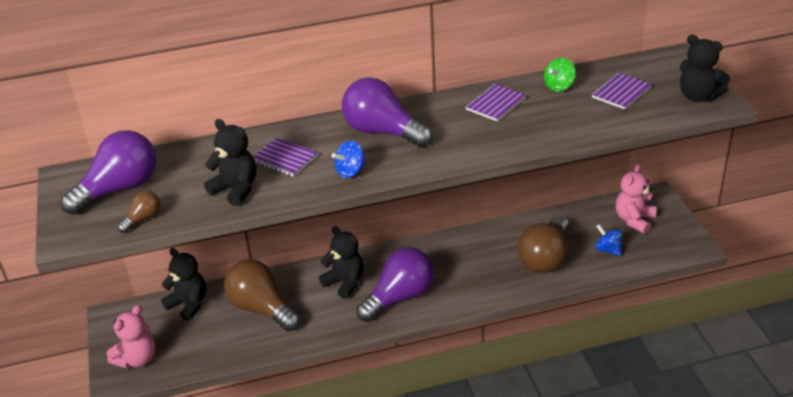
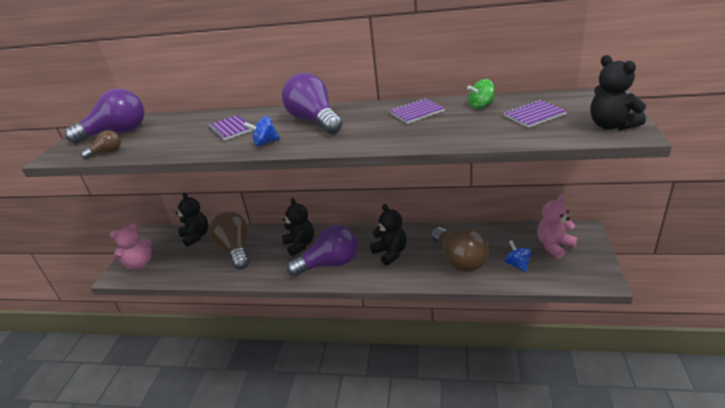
camera: 25 degrees right, 5 degrees down
black teddy bear [204,119,257,206] -> black teddy bear moved to [370,204,406,266]
brown light bulb [518,216,569,273] -> brown light bulb turned 75 degrees counterclockwise [431,227,489,272]

